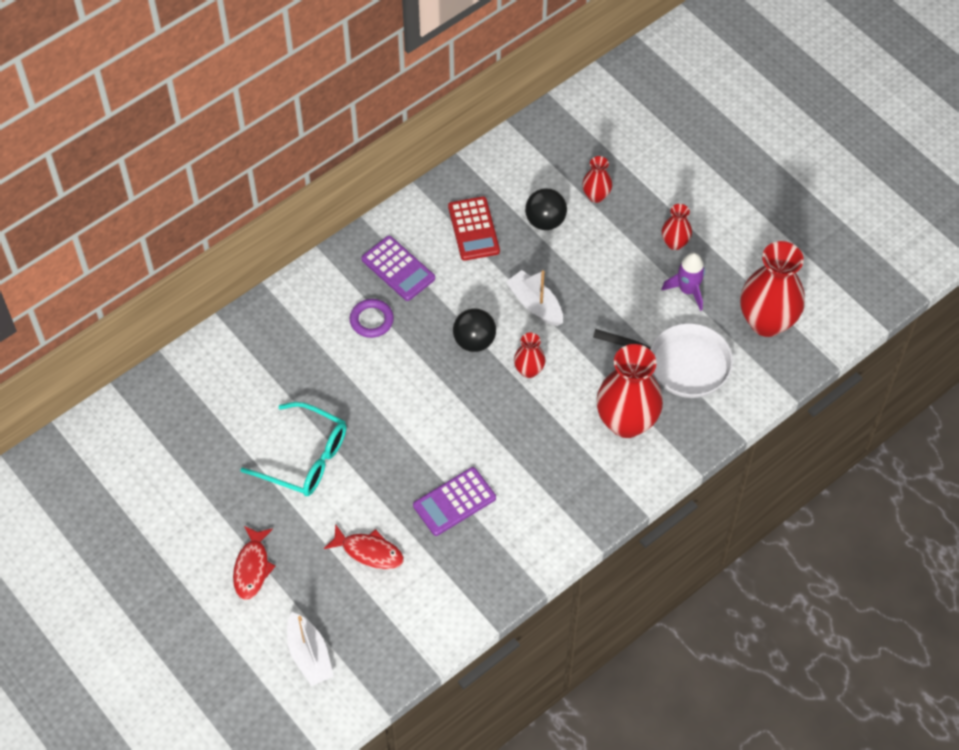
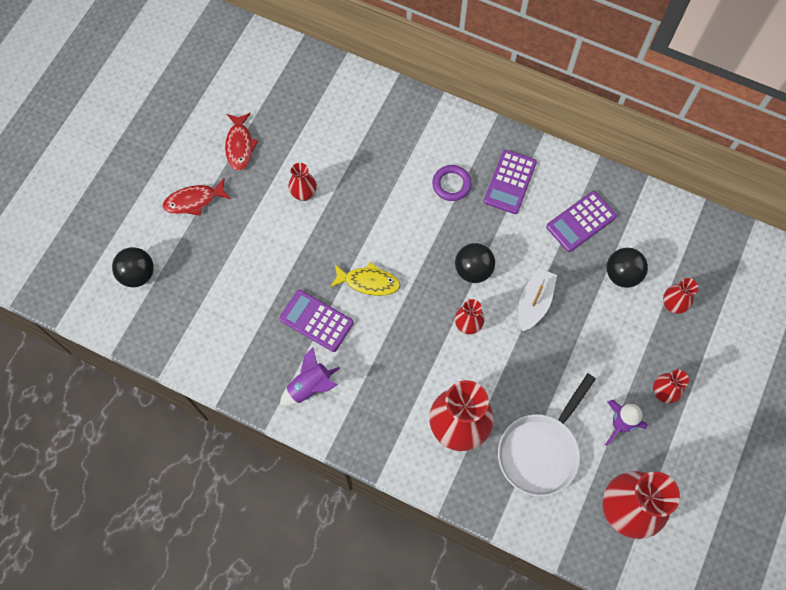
camera: 65 degrees right, 10 degrees up
turquoise glasses [240,402,347,496] -> red vase [289,163,317,201]
white boat [287,612,334,686] -> black ball [112,247,154,287]
red fish [324,524,404,569] -> red fish moved to [225,113,259,171]
red calculator [448,196,500,261] -> purple calculator [546,191,617,252]
white pan [593,323,733,398] -> white pan turned 45 degrees clockwise [498,373,596,497]
none -> purple rocket [280,348,340,406]
none -> yellow fish [330,262,400,296]

